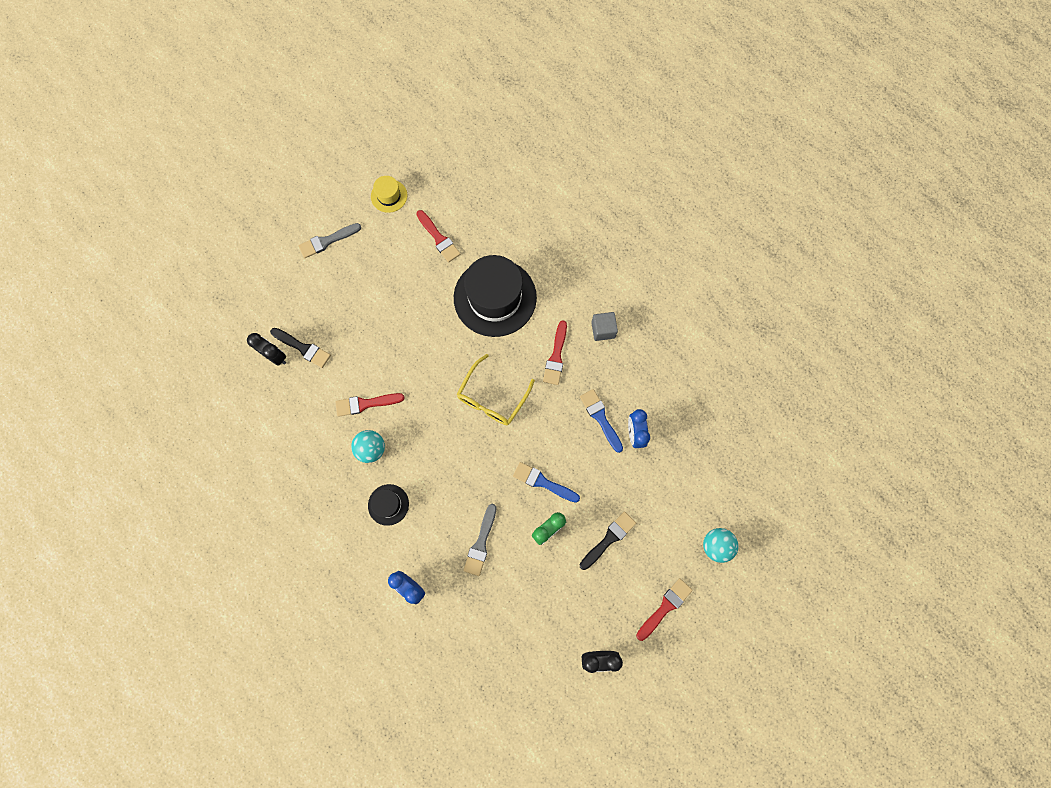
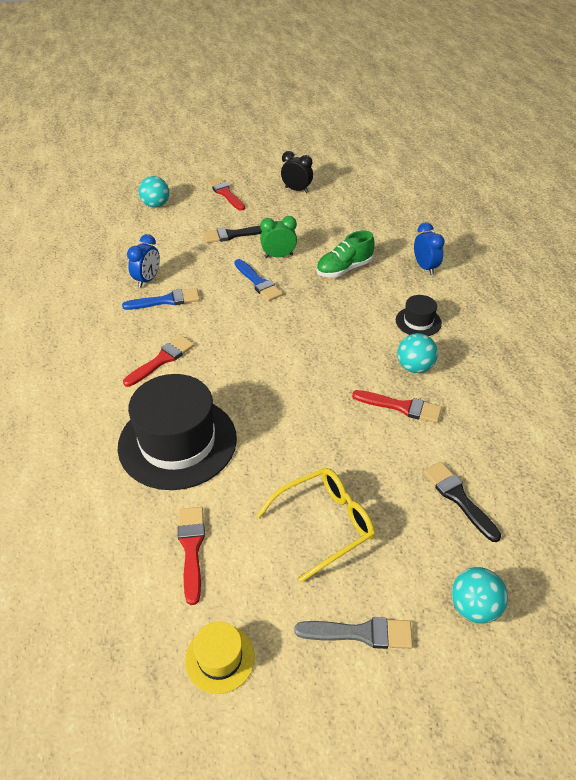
camera: 150 degrees left, 30 degrees down
black clock [247,333,286,366] -> none
yellow glasses [457,354,535,425] -> yellow glasses moved to [256,468,375,583]
grey brush [463,504,497,576] -> green shoe [316,231,375,278]
blue brush [580,389,623,453] -> blue brush turned 105 degrees counterclockwise [122,288,200,310]
grey cube [591,312,618,341] -> none
red brush [636,578,693,641] -> red brush turned 75 degrees clockwise [207,177,245,211]
none -> turquoise ball [452,567,508,624]

